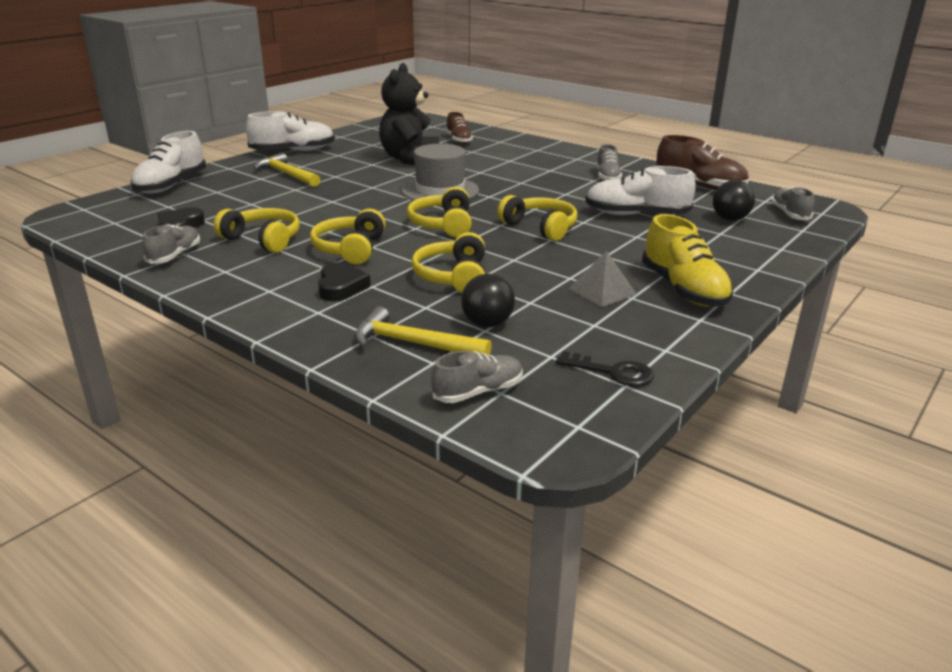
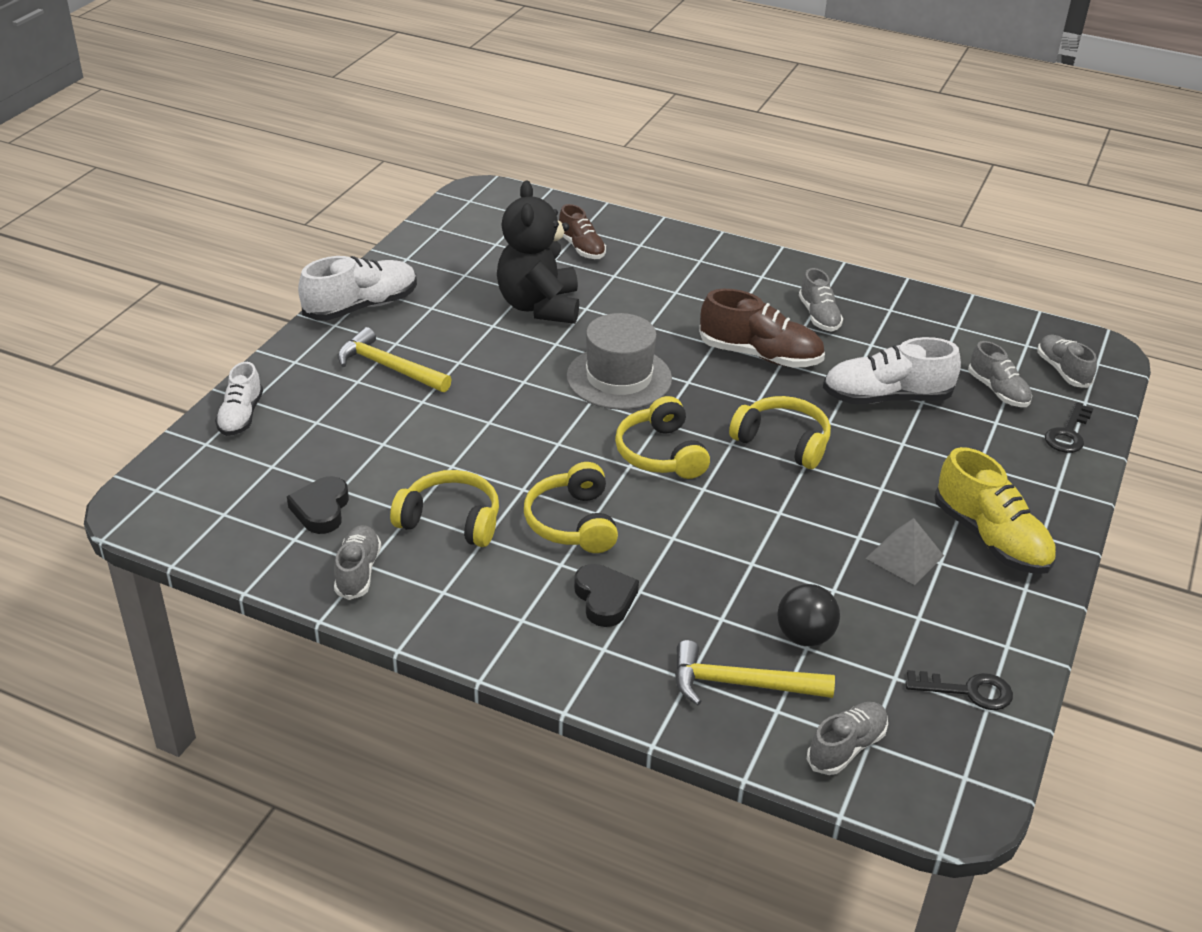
camera: 15 degrees left, 10 degrees up
white shoe [131,131,206,194] -> white shoe [215,362,263,436], size x0.62
yellow headphones [412,232,485,293] -> none
brown shoe [656,135,749,190] -> brown shoe moved to [699,289,825,368]
black ball [713,180,755,221] -> grey shoe [968,341,1032,407]
none -> black key [1045,402,1094,453]

